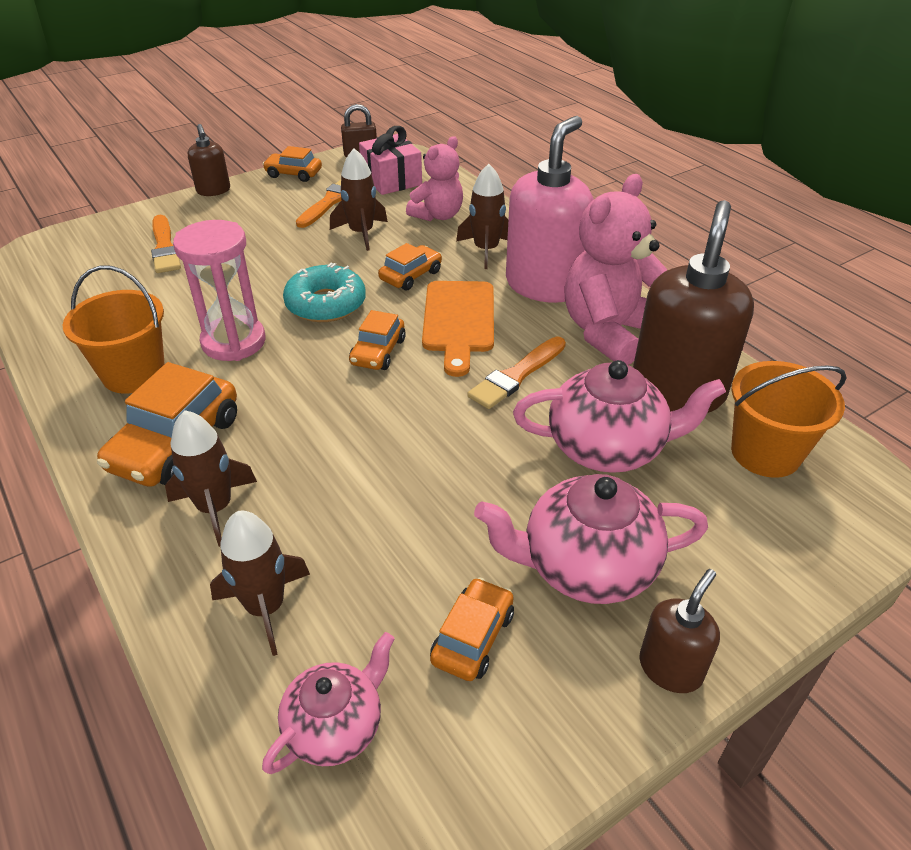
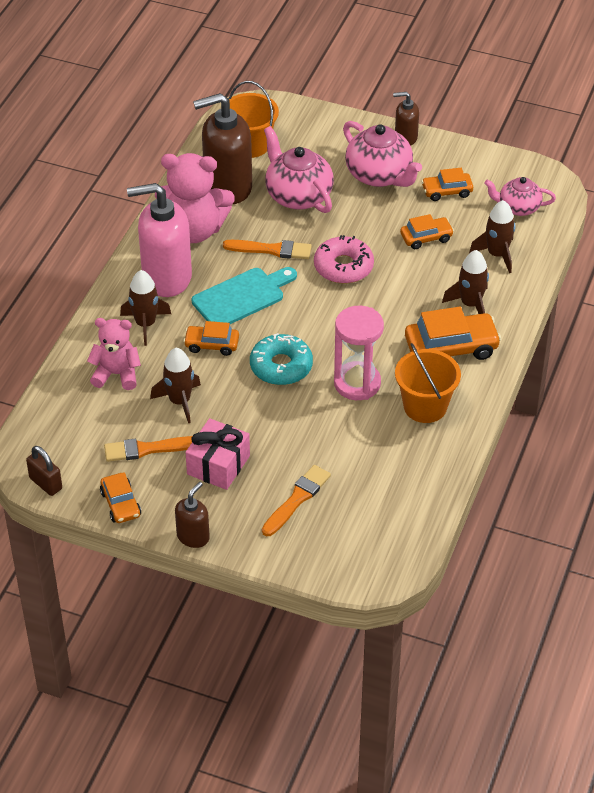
camera: 125 degrees left, 5 degrees up
orange car [349,310,406,370] -> orange car moved to [400,214,454,249]
pink gift [359,126,422,195] -> pink gift moved to [185,418,250,490]
orange cutting board [422,281,494,377] -> turquoise cutting board [192,267,297,324]
none -> pink donut [314,235,374,284]

